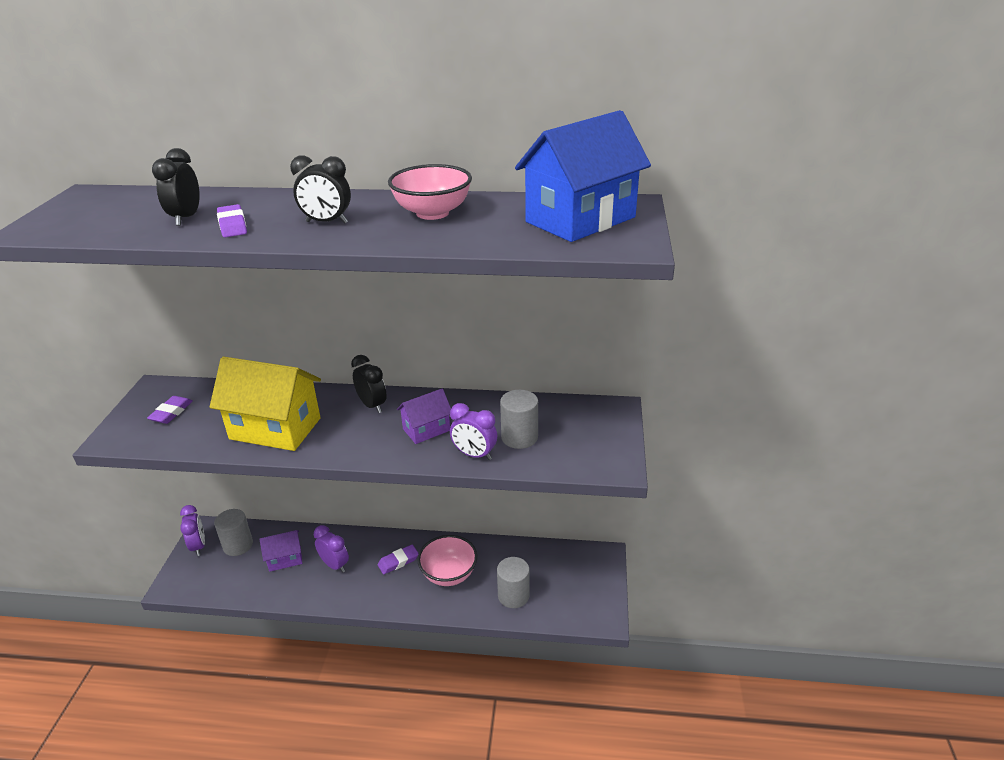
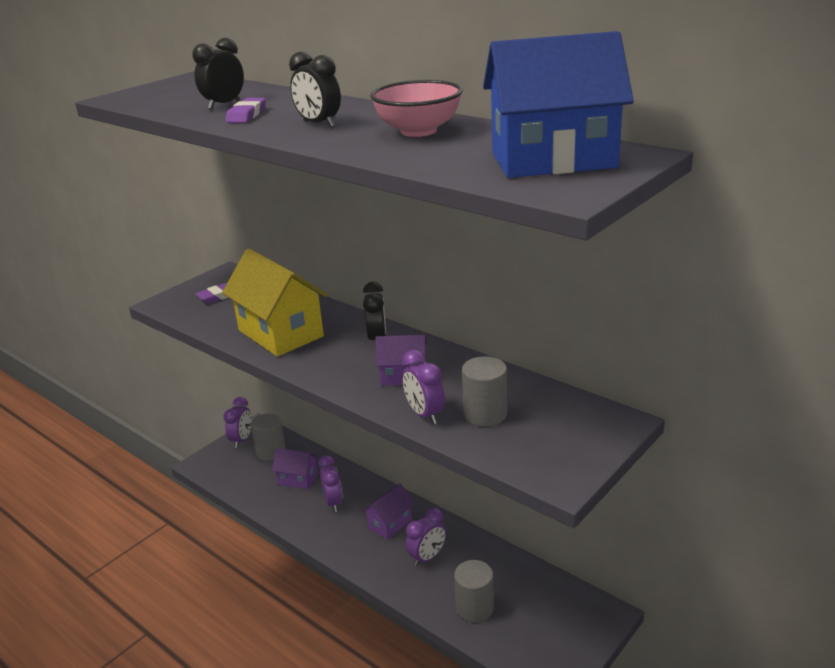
camera: 35 degrees right, 5 degrees down
purple eraser [378,545,419,574] -> purple house [362,484,414,540]
pink bowl [417,535,477,586] -> purple clock [406,508,446,567]

